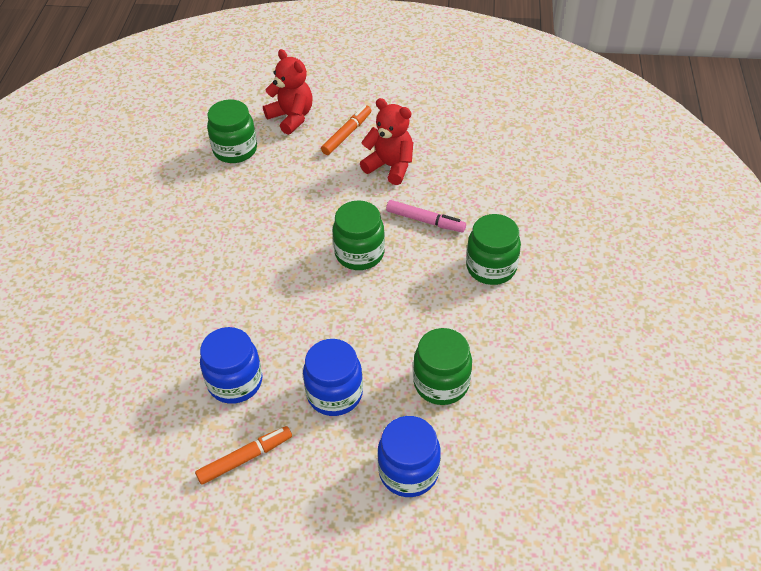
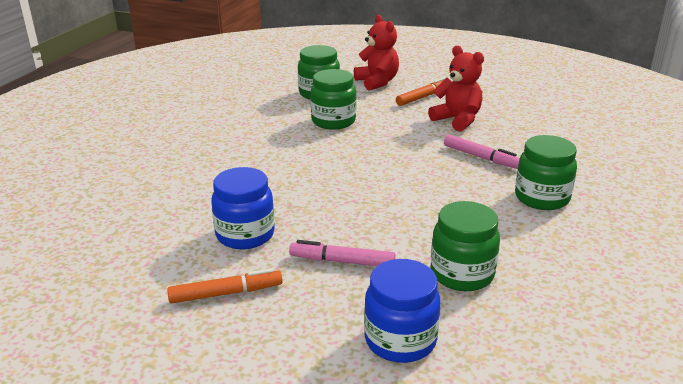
camera: 15 degrees right, 20 degrees down
blue jar [303,339,363,416] -> pink marker [289,240,395,266]
green jar [333,200,385,270] -> green jar moved to [310,69,356,130]

